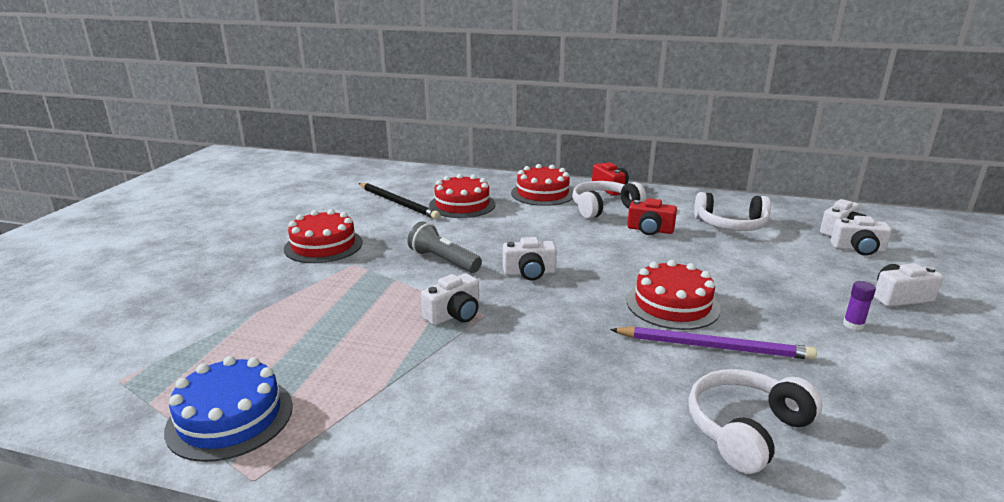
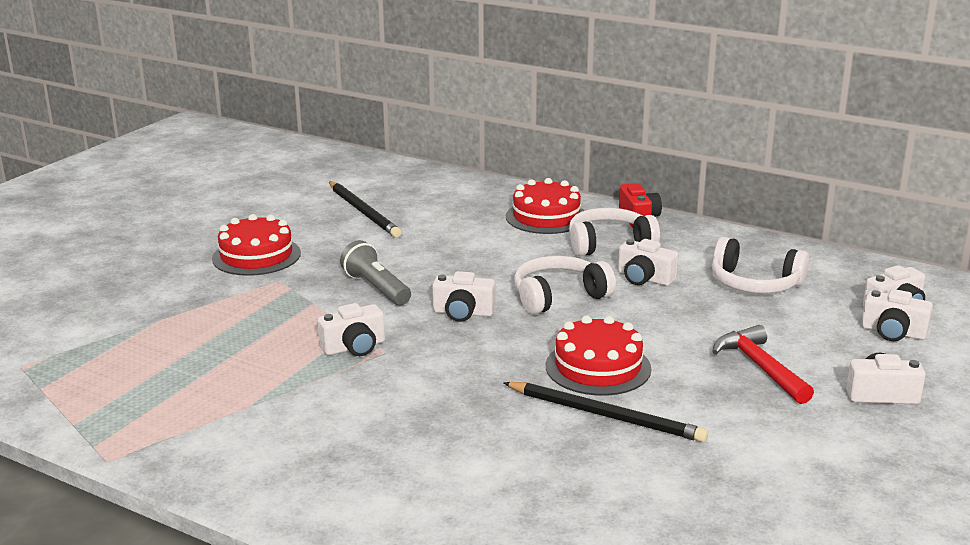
camera: 15 degrees right, 0 degrees up
blue cake [164,356,293,462] -> none
red cake [429,174,496,218] -> none
purple pencil [610,326,817,360] -> black pencil [503,382,708,443]
red camera [627,198,677,235] -> white camera [618,239,678,286]
white headphones [688,369,823,474] -> white headphones moved to [514,256,616,315]
purple glue stick [843,281,876,330] -> none
none -> red hammer [712,325,814,404]

